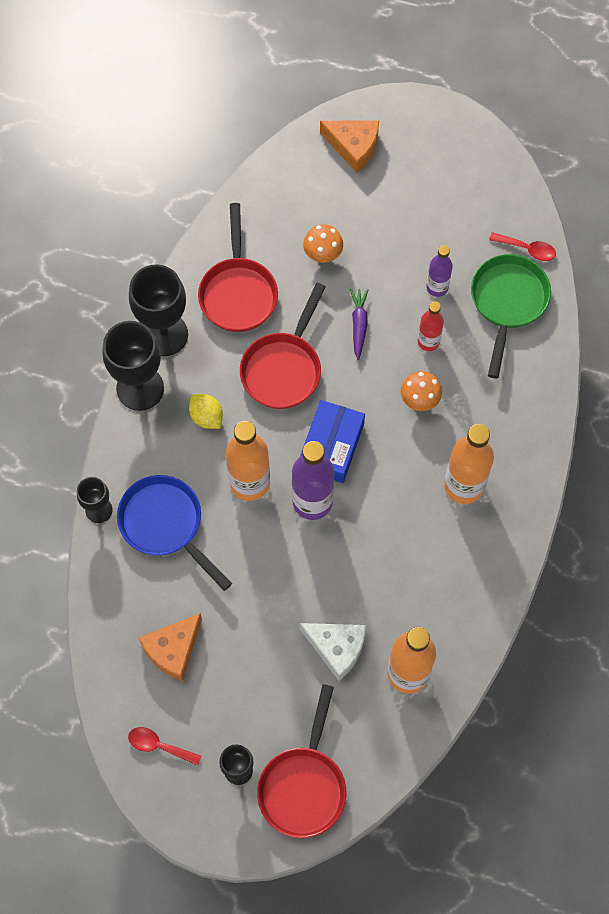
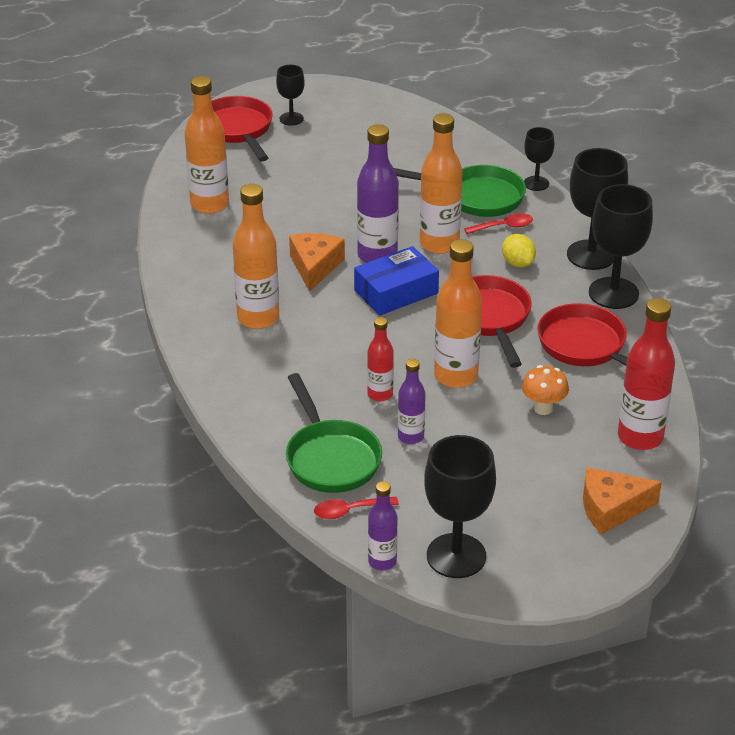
camera: 145 degrees right, 30 degrees down
blue pan [117,475,232,591] -> green pan [394,165,526,217]
red spoon [128,727,202,766] -> red spoon moved to [464,213,533,234]
orange cheese [139,613,202,681] -> orange cheese moved to [289,233,345,292]
yellow lemon [189,394,223,429] -> yellow lemon turned 45 degrees clockwise [502,234,536,268]
blue box [300,400,365,483] -> blue box turned 75 degrees clockwise [354,246,439,316]
white cheese [300,623,366,681] -> none
purple carrot [350,289,369,360] -> orange bottle [434,239,482,388]
orange mushroom [401,371,442,411] -> none
none -> purple bottle [368,481,398,570]
none -> black goblet [424,435,496,578]
none -> red bottle [618,298,675,450]

